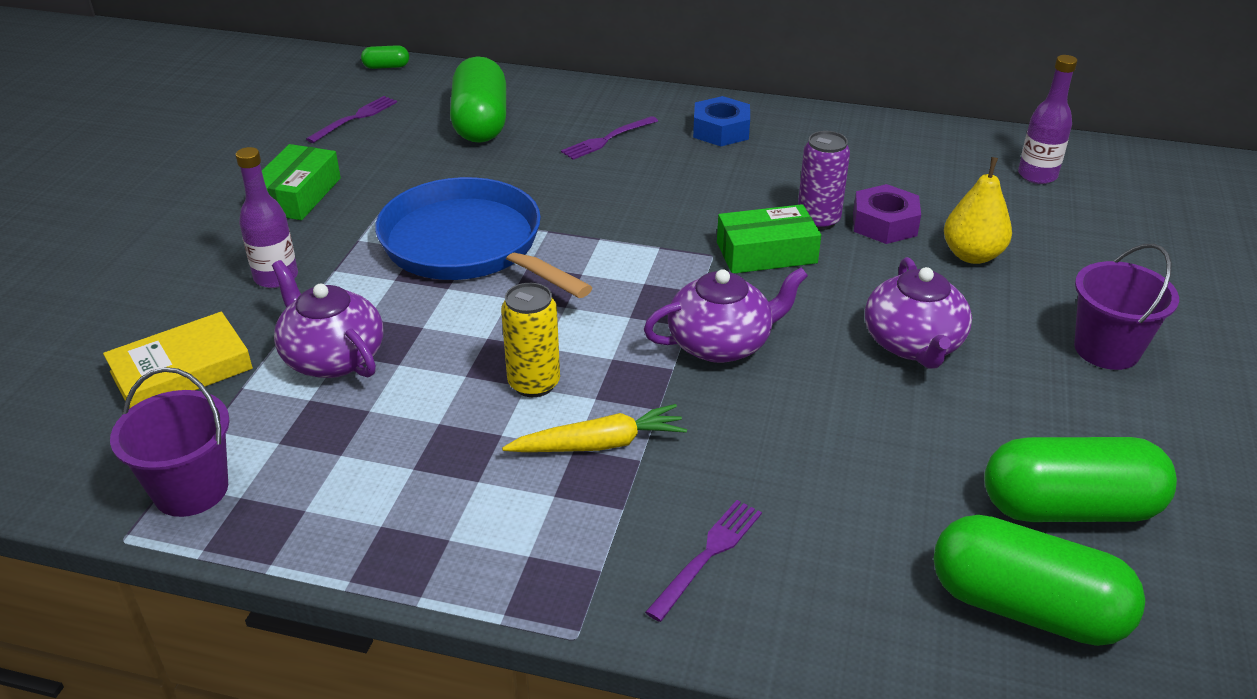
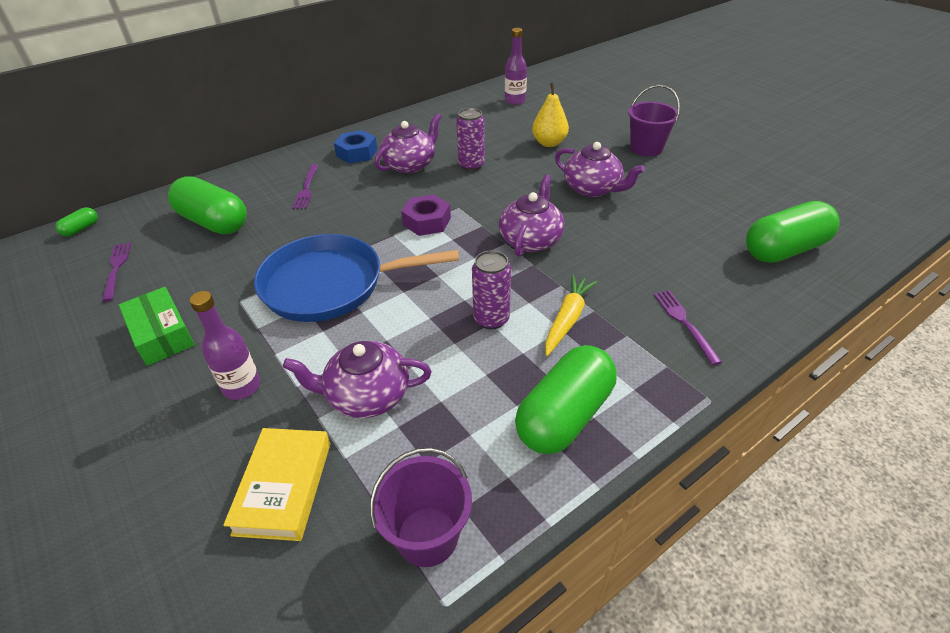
camera: 50 degrees left, 5 degrees up
yellow can [501,283,560,397] -> purple can [472,250,511,329]
green box [717,204,821,273] -> none
purple nut [853,184,921,244] -> purple nut moved to [401,194,451,236]
green capsule [984,437,1177,522] -> green capsule moved to [515,345,617,454]
none -> purple teapot [375,114,441,174]

